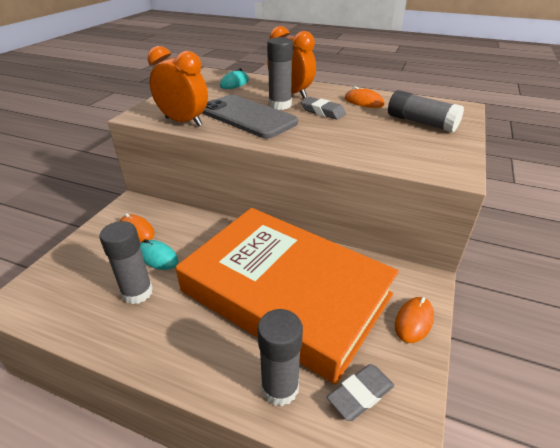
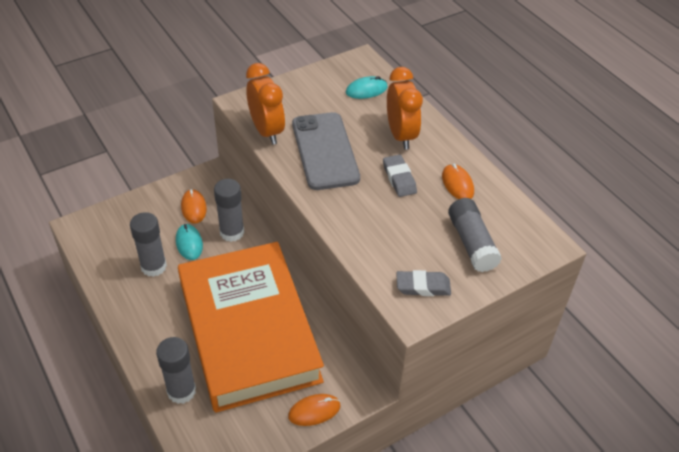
camera: 35 degrees right, 10 degrees up
grey glue stick [267,37,293,110] -> grey glue stick moved to [214,179,244,242]
grey eraser [327,364,395,421] -> grey eraser moved to [396,270,451,296]

